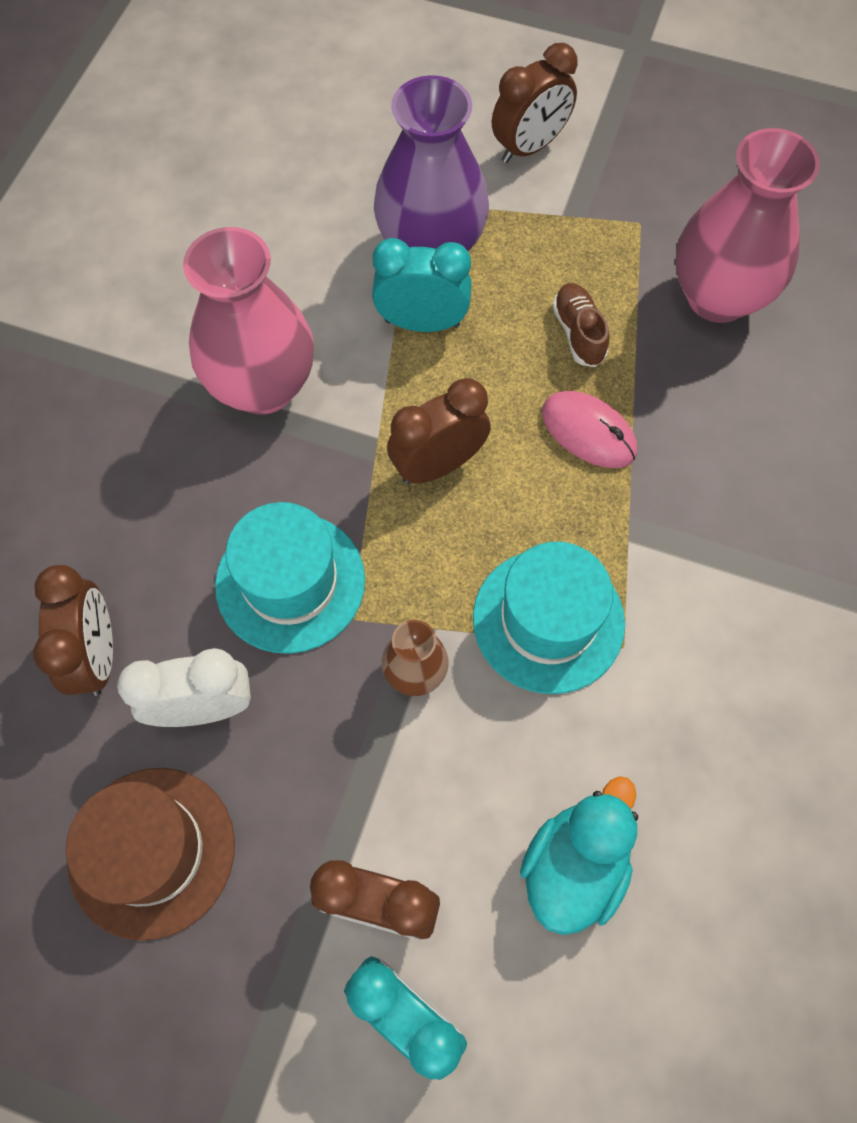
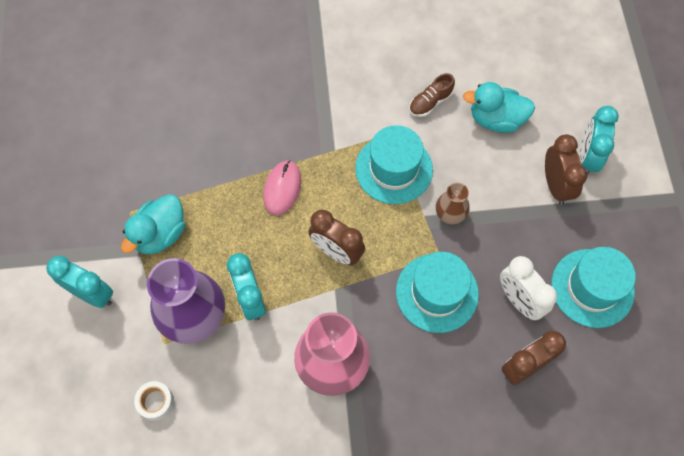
camera: 115 degrees left, 0 degrees up
brown hat [66,768,235,941] -> turquoise hat [552,247,636,328]
brown clock [492,43,578,163] -> turquoise clock [46,256,113,308]
brown shoe [552,283,609,367] -> brown shoe moved to [409,73,455,117]
pink vase [675,128,820,323] -> none
none -> turquoise duck [121,194,185,254]
none -> white tape [134,381,174,421]

